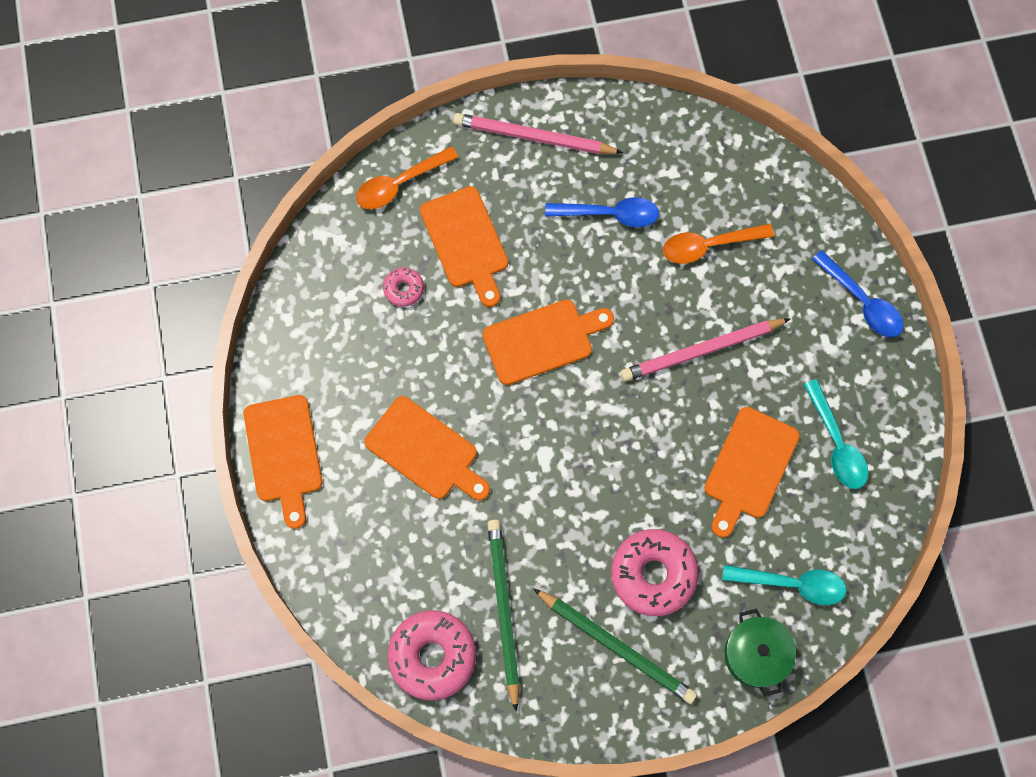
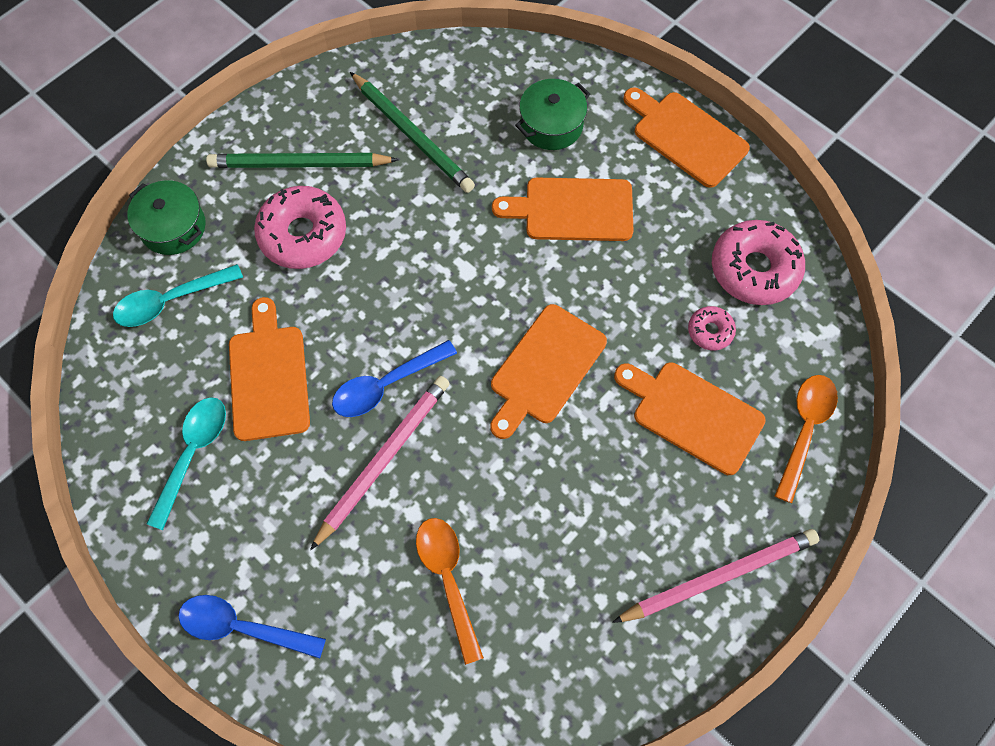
camera: 145 degrees right, 5 degrees down
pink donut [387,610,476,701] -> pink donut moved to [712,220,805,305]
blue spoon [545,197,659,227] -> blue spoon moved to [332,340,457,417]
orange spoon [663,224,774,264] -> orange spoon turned 60 degrees counterclockwise [416,518,484,665]
turquoise spoon [803,379,868,489] -> turquoise spoon turned 75 degrees clockwise [146,397,226,530]
none -> green pot [515,79,590,150]

